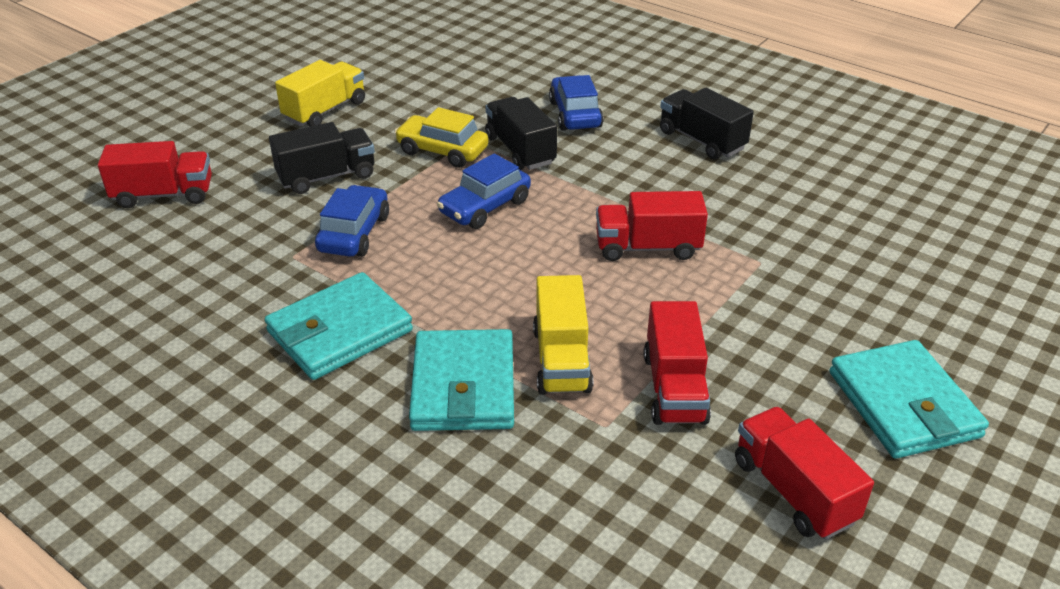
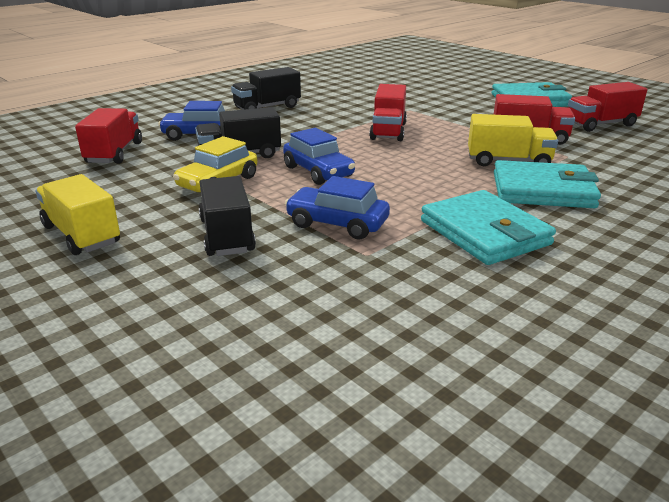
camera: 80 degrees left, 10 degrees down
red truck [98,141,212,208] -> red truck moved to [75,108,142,164]

